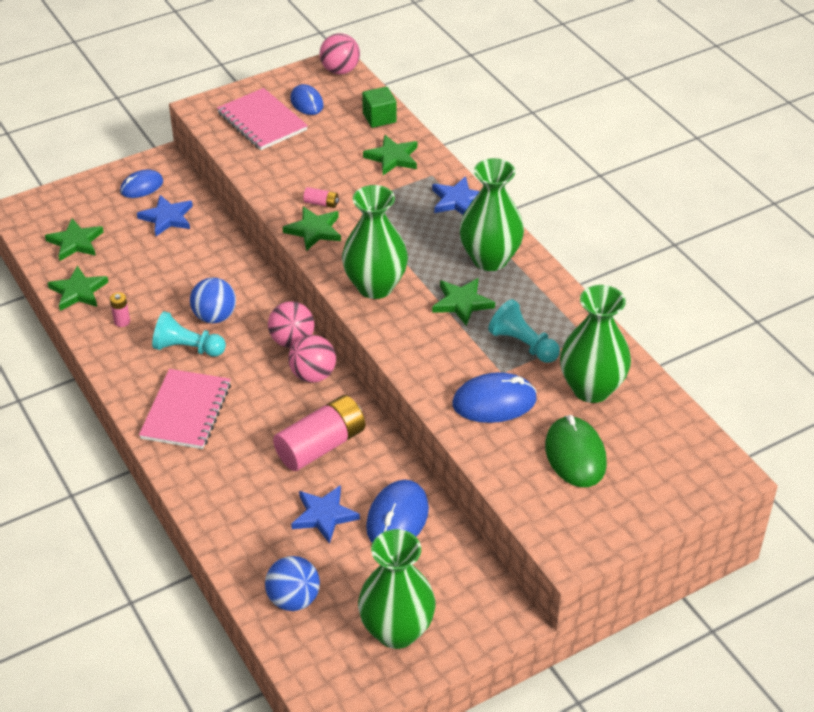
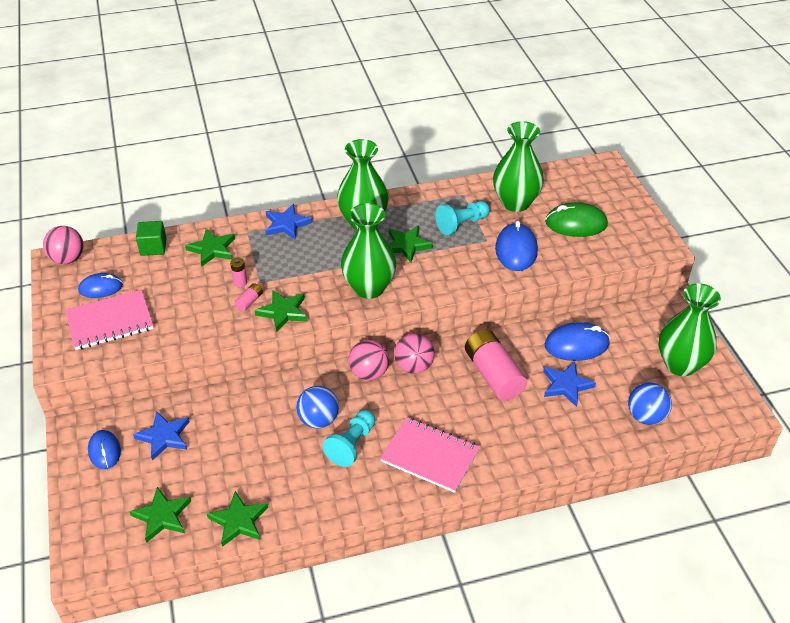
camera: 75 degrees left, 0 degrees up
pink battery [110,292,130,327] -> pink battery moved to [230,258,247,287]
blue mouse [366,480,429,543] -> blue mouse turned 45 degrees counterclockwise [545,322,610,361]

